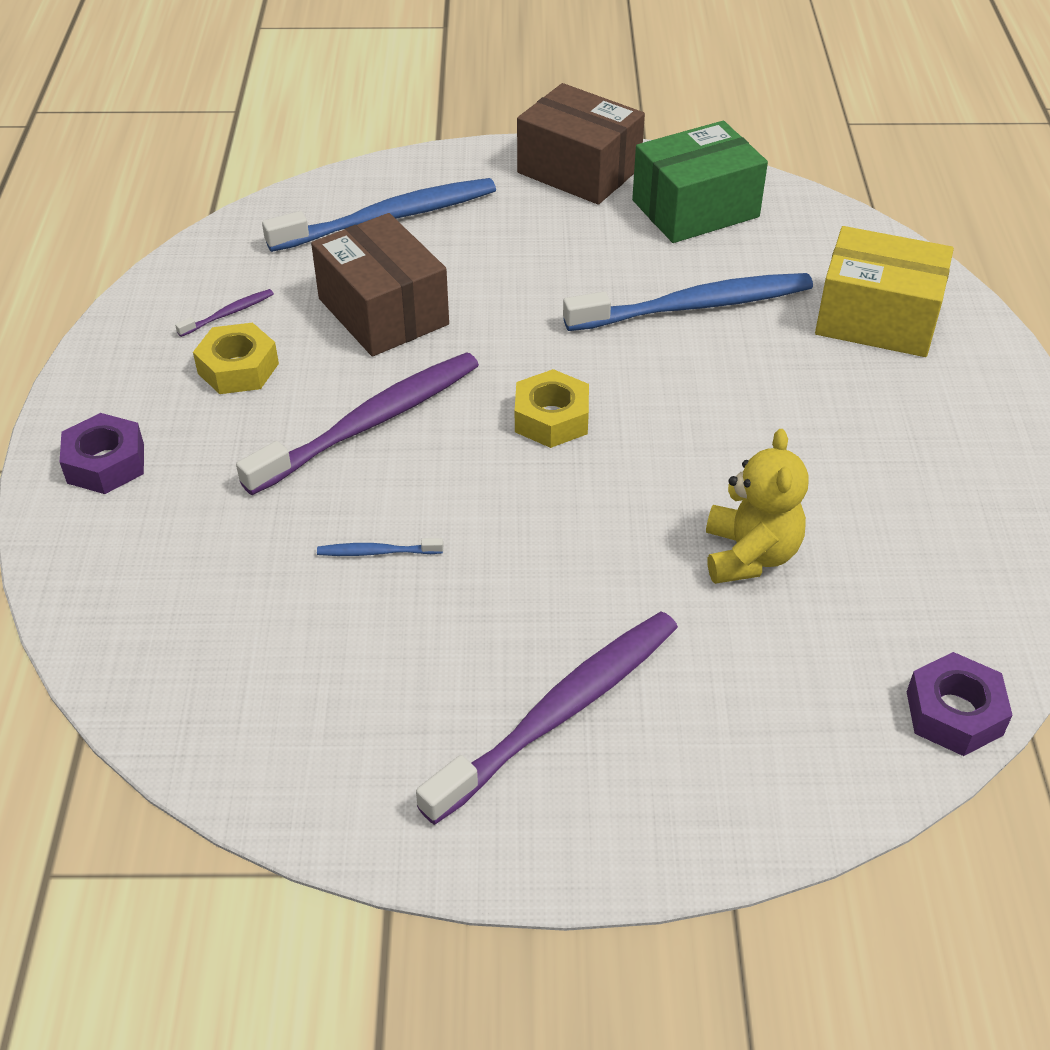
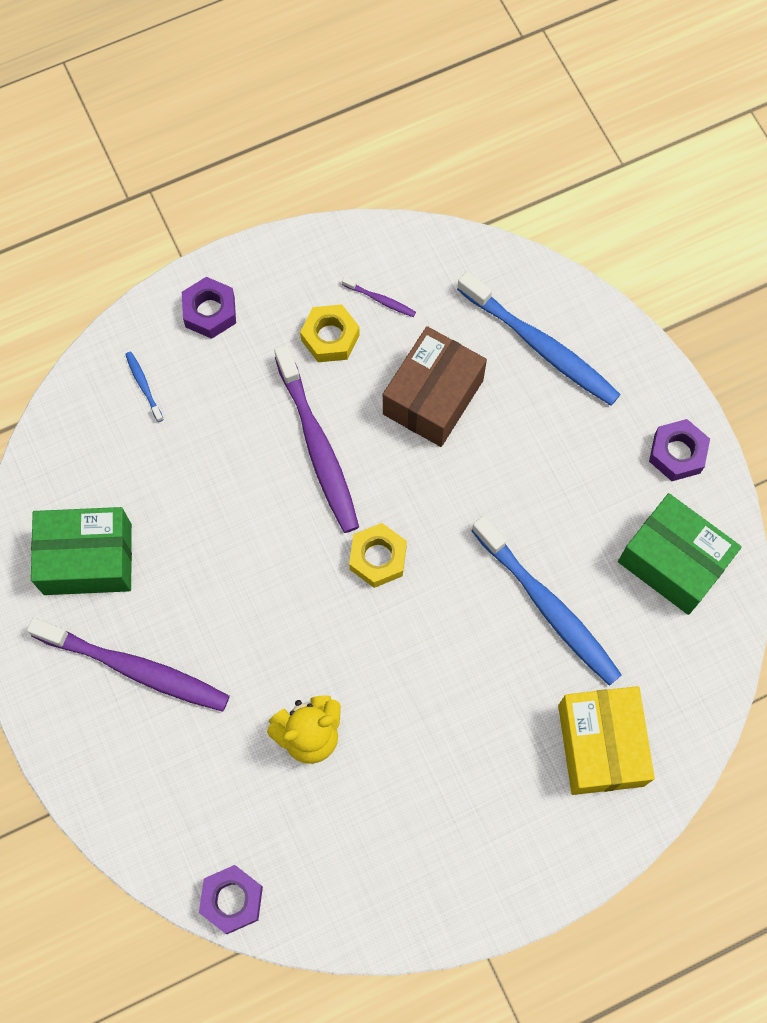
camera: 65 degrees right, 25 degrees up
purple toothbrush [236,352,479,495] -> purple toothbrush turned 45 degrees clockwise [274,345,359,533]
blue toothbrush [317,538,443,556] -> blue toothbrush moved to [125,351,164,422]
brown box [517,83,645,205] -> purple nut [649,419,710,481]
none -> green box [31,507,132,595]

